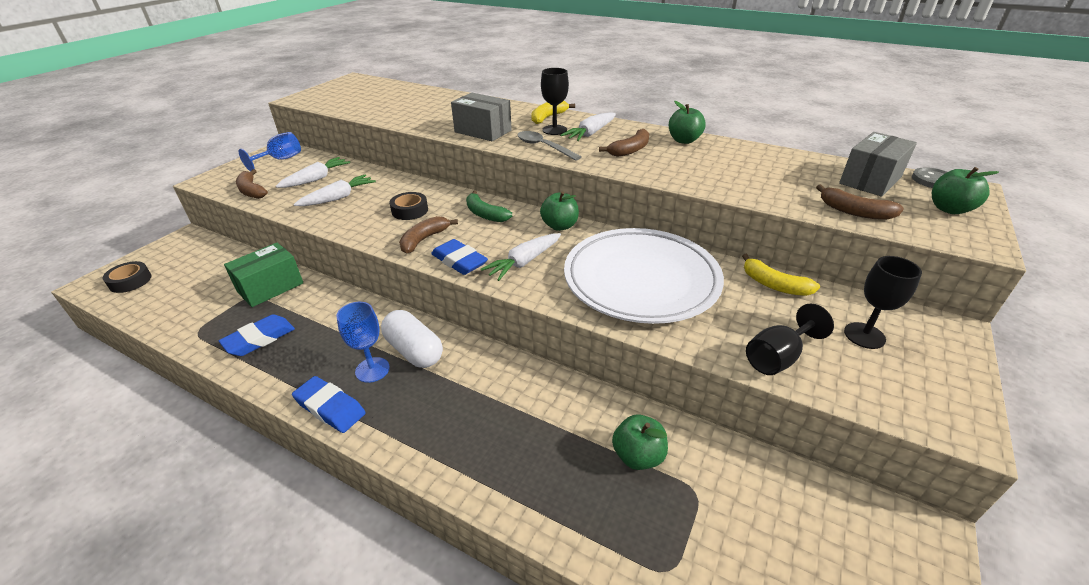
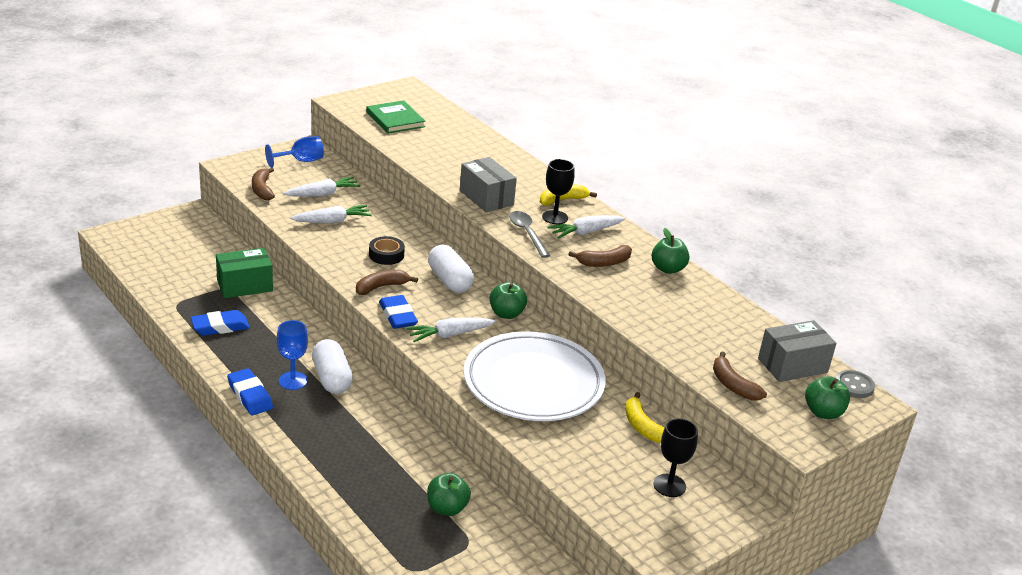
camera: 20 degrees right, 5 degrees down
black tape [103,261,151,293] -> none
green banana [466,191,512,222] -> white capsule [428,245,474,293]
black goblet [746,304,834,375] -> none
none -> green book [366,100,425,134]

